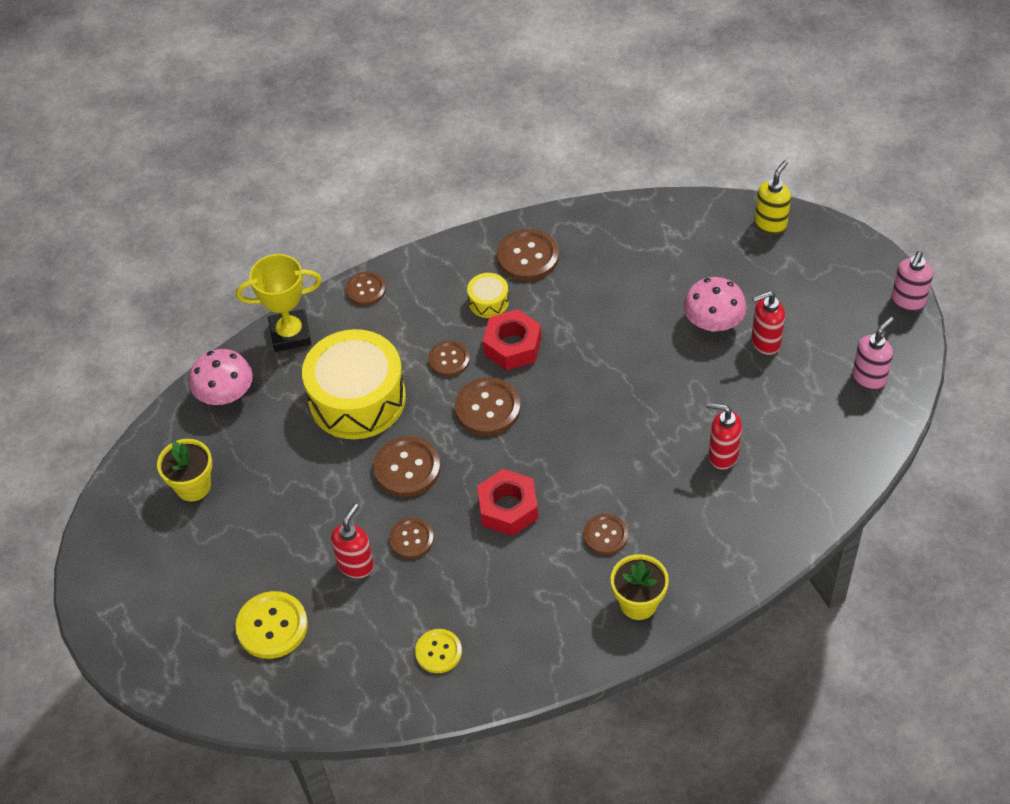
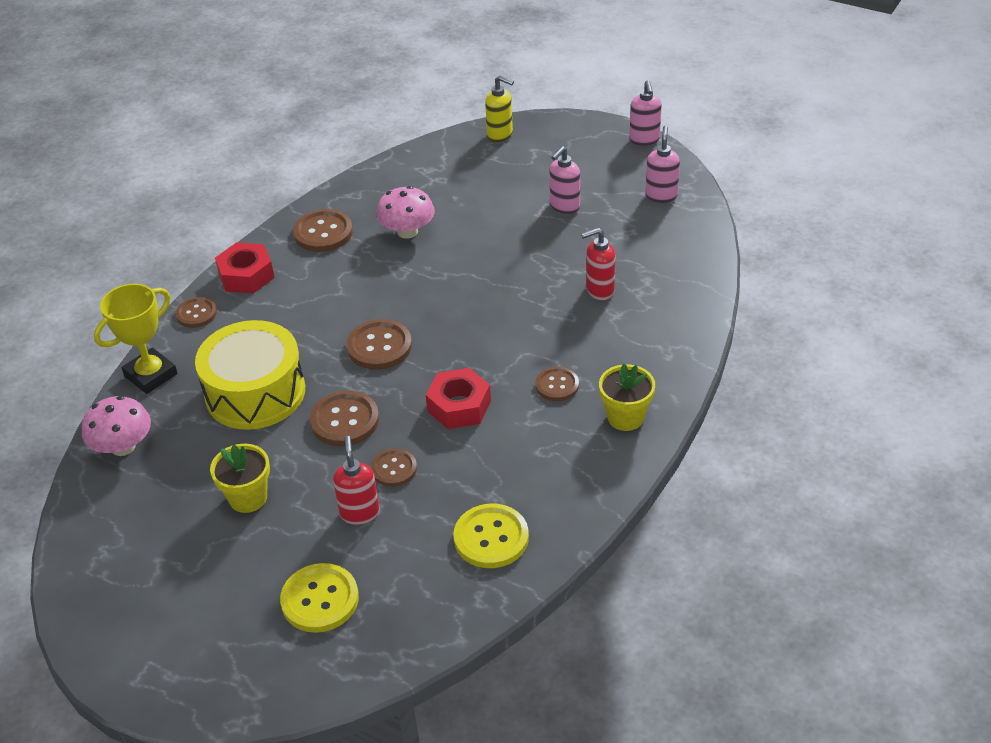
camera: 35 degrees left, 10 degrees down
yellow flower pot [157,439,212,501] -> yellow flower pot moved to [210,444,270,513]
yellow button [415,629,462,673] -> yellow button [453,504,529,568], size x1.55
brown button [428,341,470,377] -> none
yellow drum [467,273,509,318] -> none
red nut [483,309,541,371] -> red nut moved to [215,243,275,293]
pink mushroom [683,277,747,332] -> pink mushroom moved to [376,186,435,239]
red soap dispenser [751,291,785,355] -> pink soap dispenser [549,146,580,214]
yellow soap dispenser [754,160,791,235] -> yellow soap dispenser turned 120 degrees clockwise [485,75,514,143]

